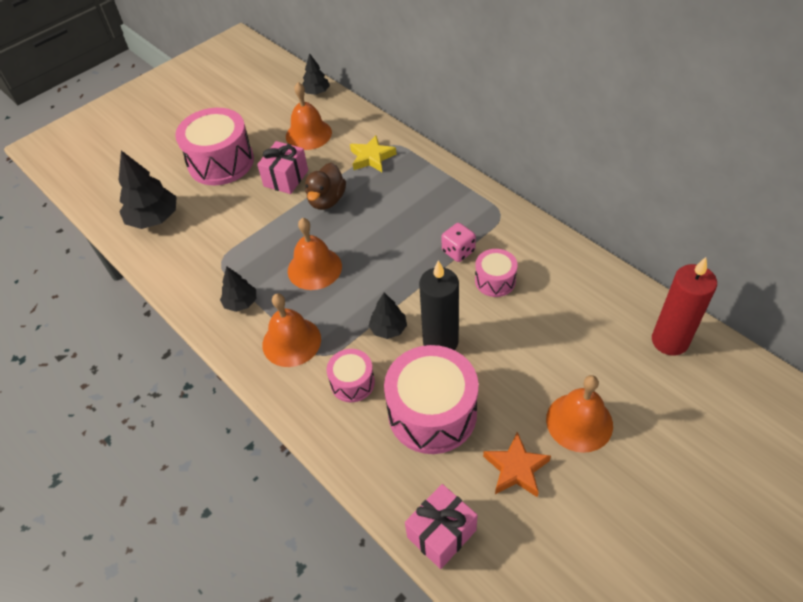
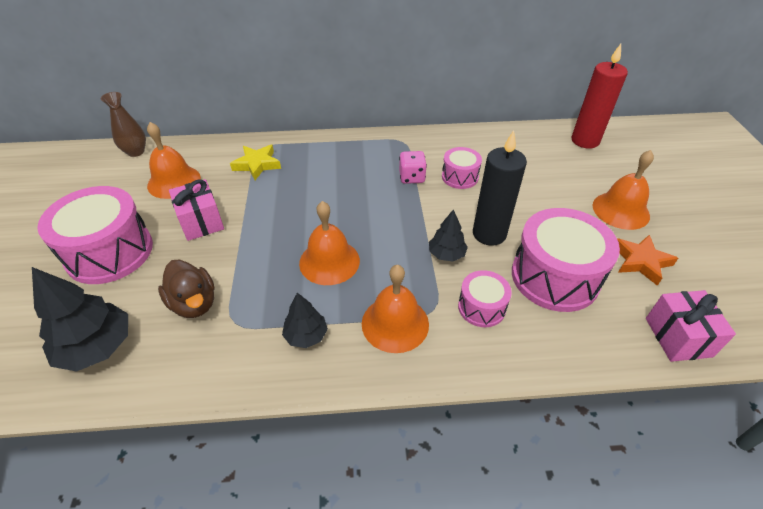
camera: 55 degrees left, 5 degrees down
black tree [302,53,330,95] -> brown vase [101,92,146,157]
brown duck [305,163,346,210] -> brown duck moved to [158,259,215,318]

